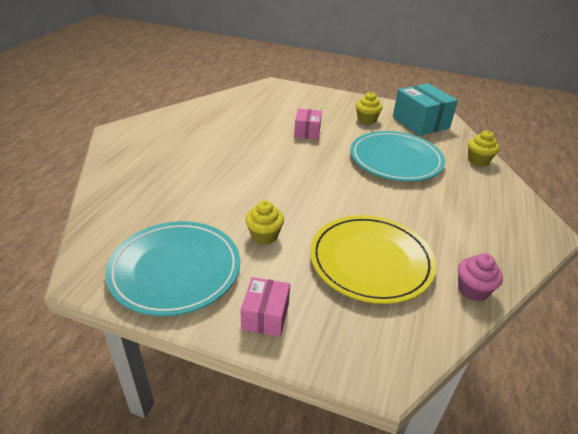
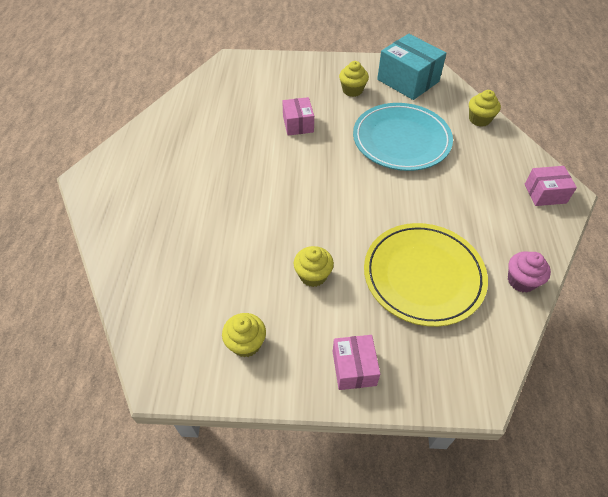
camera: 15 degrees left, 15 degrees up
turquoise plate [105,221,240,316] -> yellow cupcake [222,313,266,357]
none -> pink box [525,166,577,206]

